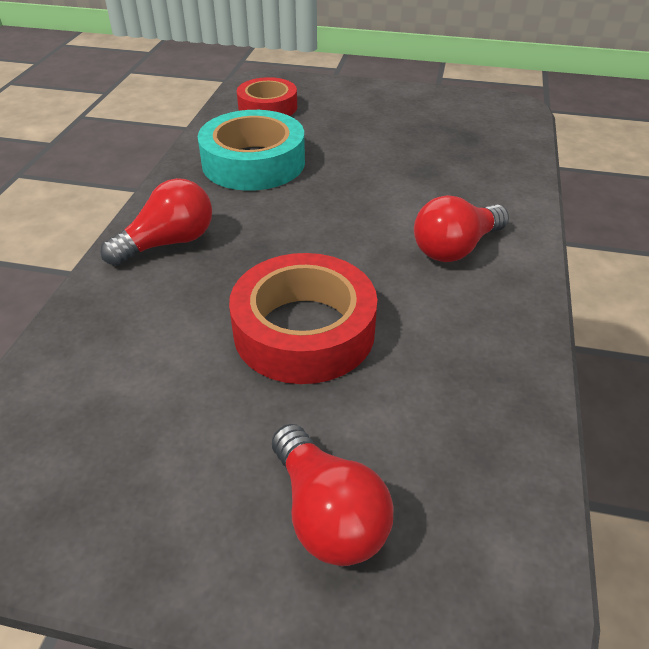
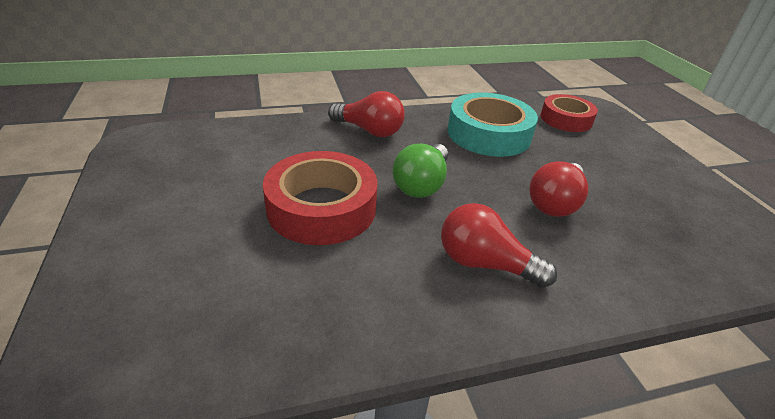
camera: 60 degrees right, 5 degrees down
red light bulb [272,424,394,566] -> red light bulb moved to [529,161,588,217]
none -> green light bulb [393,144,448,198]

